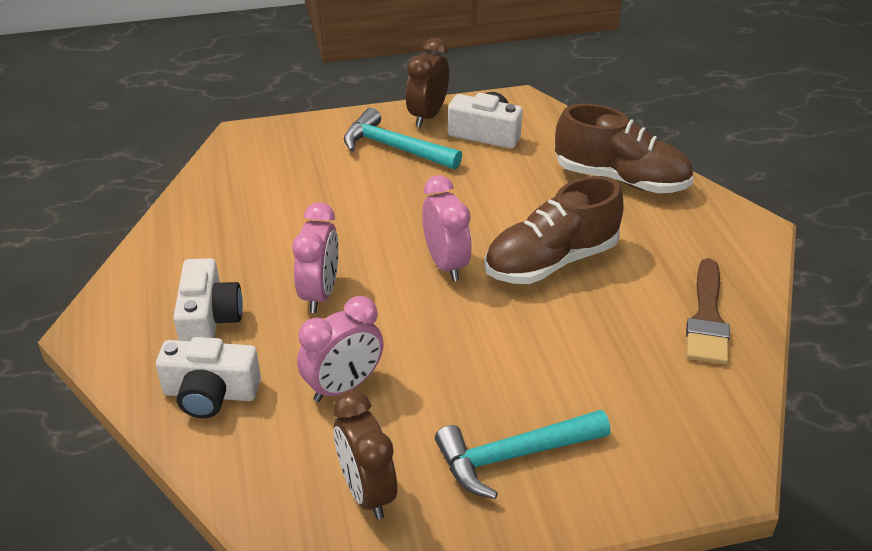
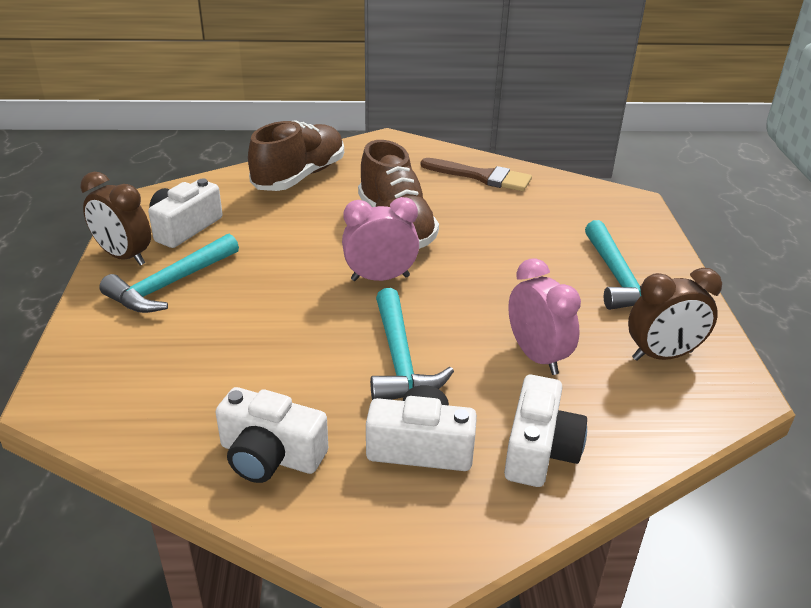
camera: 80 degrees left, 5 degrees down
pink clock [292,202,339,313] -> turquoise hammer [370,288,454,400]
none -> white camera [216,387,328,483]

